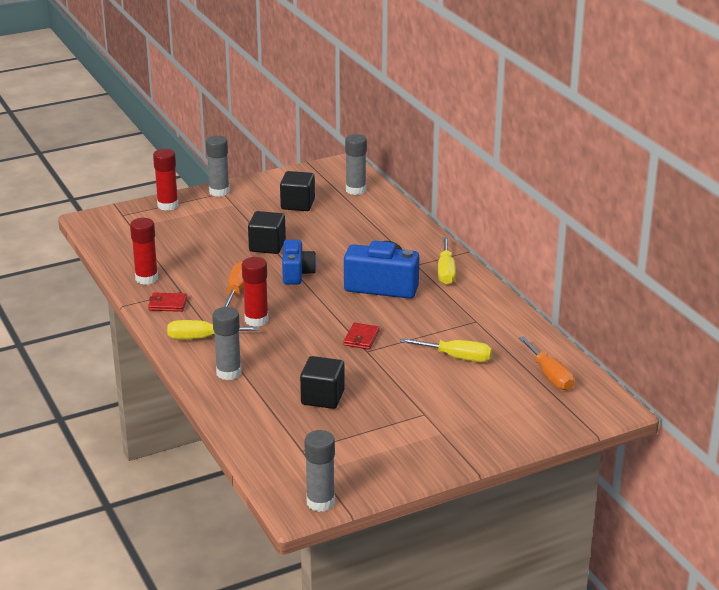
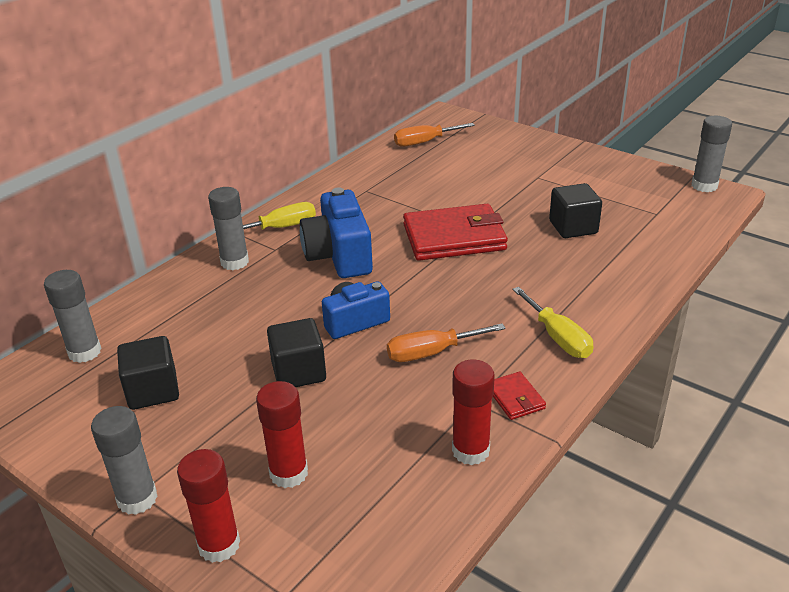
camera: 115 degrees left, 5 degrees up
grey glue stick [212,307,242,380] -> grey glue stick moved to [208,187,249,270]
red glue stick [242,257,268,327] -> red glue stick moved to [256,381,308,488]
red wallet [343,323,379,350] -> red wallet [403,204,508,261], size x2.24
yellow screwdriver [400,338,492,362] -> none
orange screwdriver [519,336,574,390] -> orange screwdriver turned 150 degrees counterclockwise [394,123,475,147]

